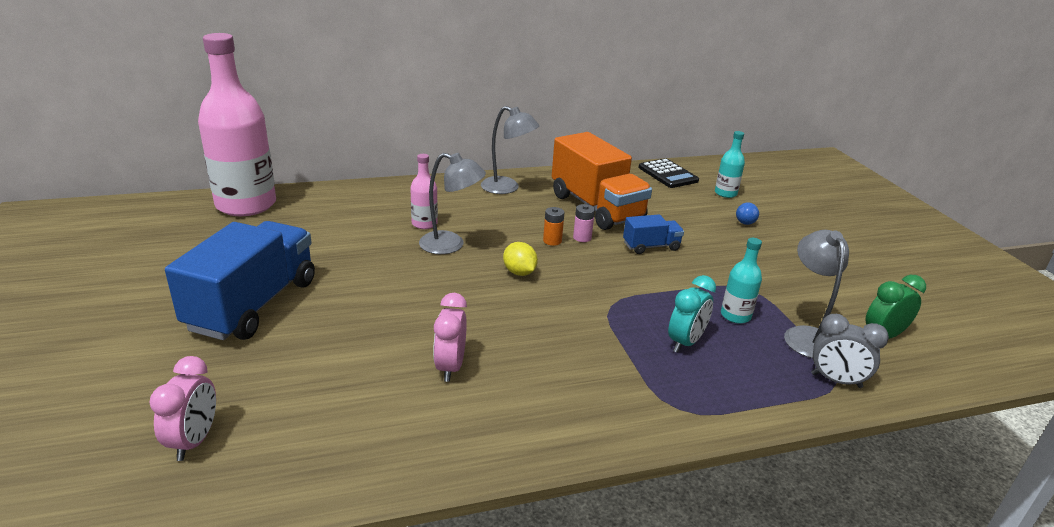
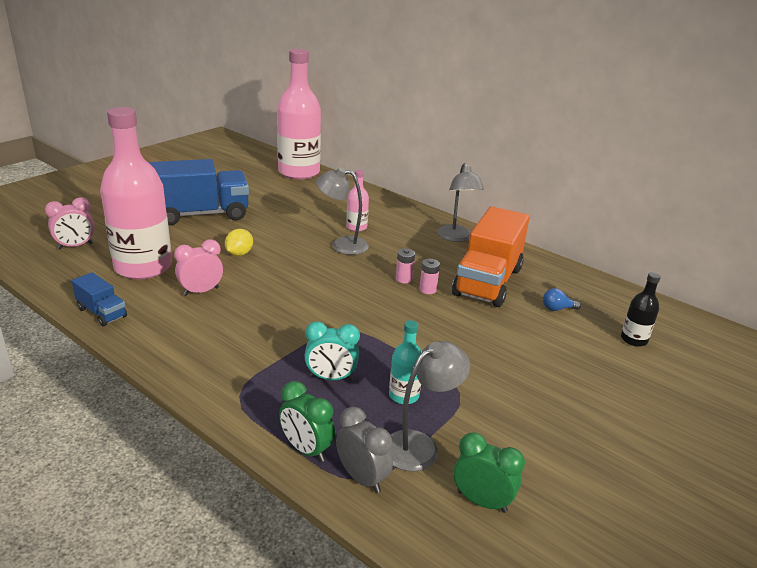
camera: 55 degrees right, 0 degrees up
grey lamp [419,153,486,254] -> grey lamp turned 120 degrees clockwise [316,167,369,255]
yellow lemon [503,242,538,276] -> yellow lemon moved to [225,229,253,256]
orange battery [543,207,565,246] -> pink battery [396,249,415,283]
blue truck [623,214,684,254] -> blue truck moved to [72,272,127,327]
black calculator [639,158,699,188] -> none
turquoise bottle [715,131,745,198] -> black bottle [621,272,661,347]
blue light bulb [736,202,759,225] -> blue light bulb moved to [543,288,581,311]
grey clock [811,314,889,388] -> grey clock turned 150 degrees clockwise [336,407,393,493]
none -> pink bottle [100,107,172,280]
none -> green clock [279,381,335,462]

